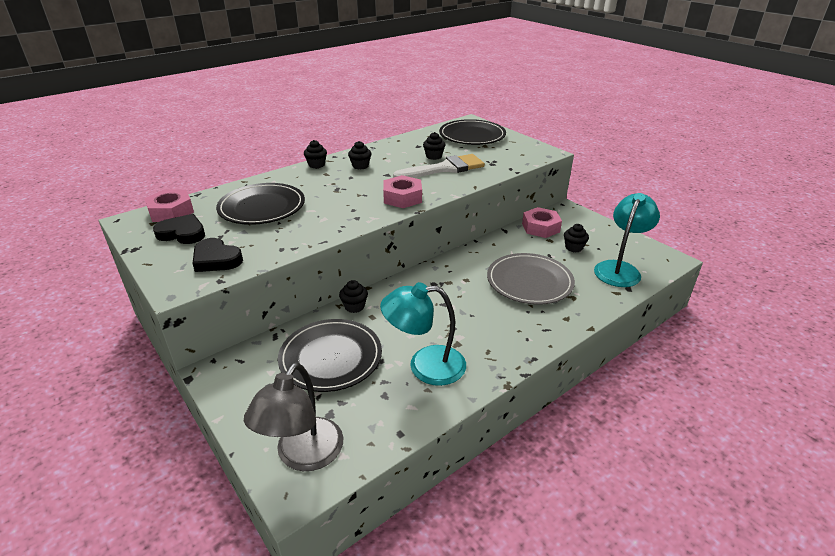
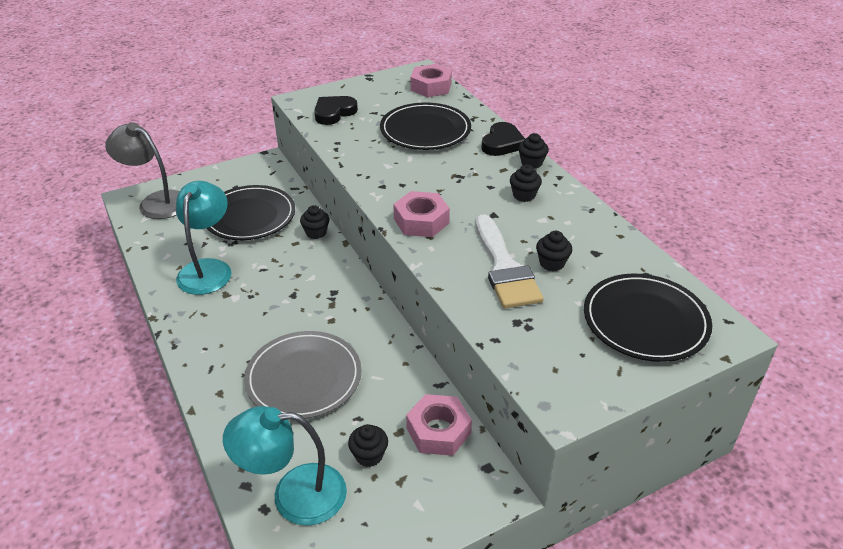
camera: 100 degrees right, 5 degrees up
black heart [153,214,205,244] -> black heart moved to [481,122,525,156]
turquoise lamp [594,193,660,287] -> turquoise lamp turned 135 degrees clockwise [223,406,347,526]

